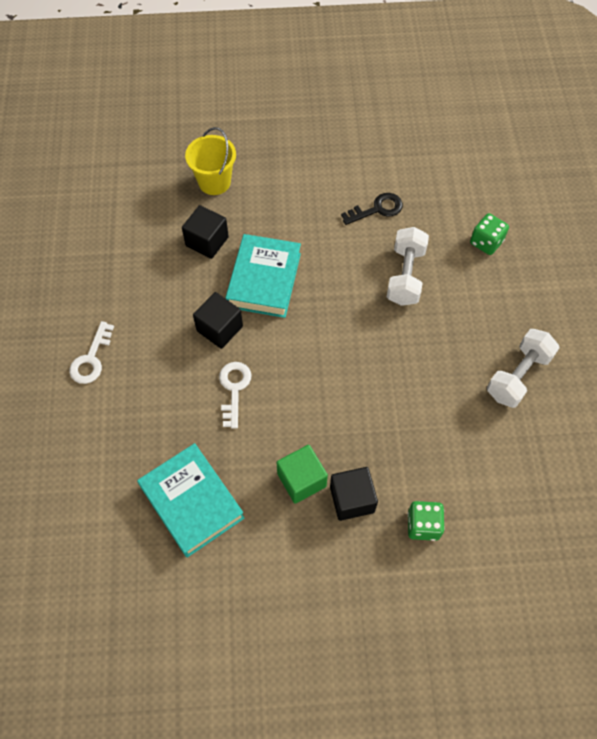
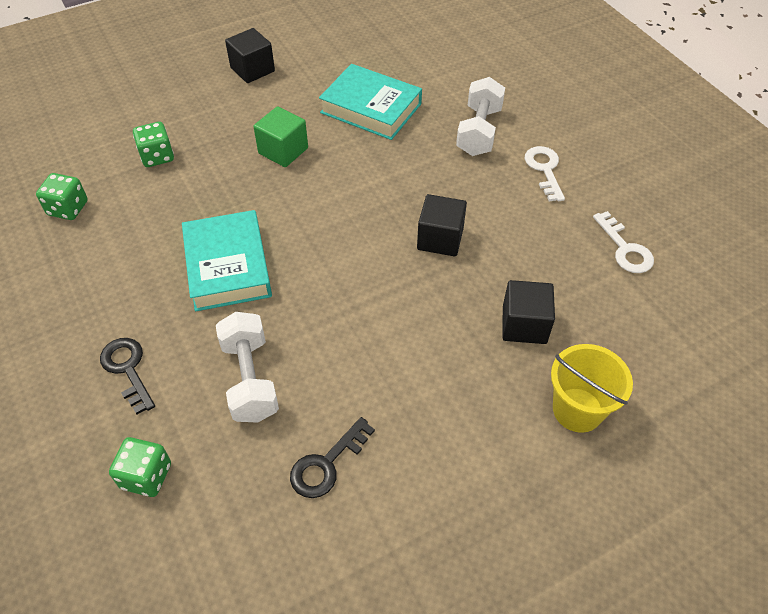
camera: 155 degrees right, 10 degrees down
white key [219,362,251,429] -> white key moved to [593,211,654,273]
turquoise book [225,234,301,318] -> turquoise book moved to [182,210,272,312]
black cube [330,467,378,521] -> black cube moved to [225,28,275,83]
white dumbbell [487,329,560,408] -> white dumbbell moved to [456,77,505,156]
none -> green dice [36,173,88,220]
none -> black key [100,338,155,414]

